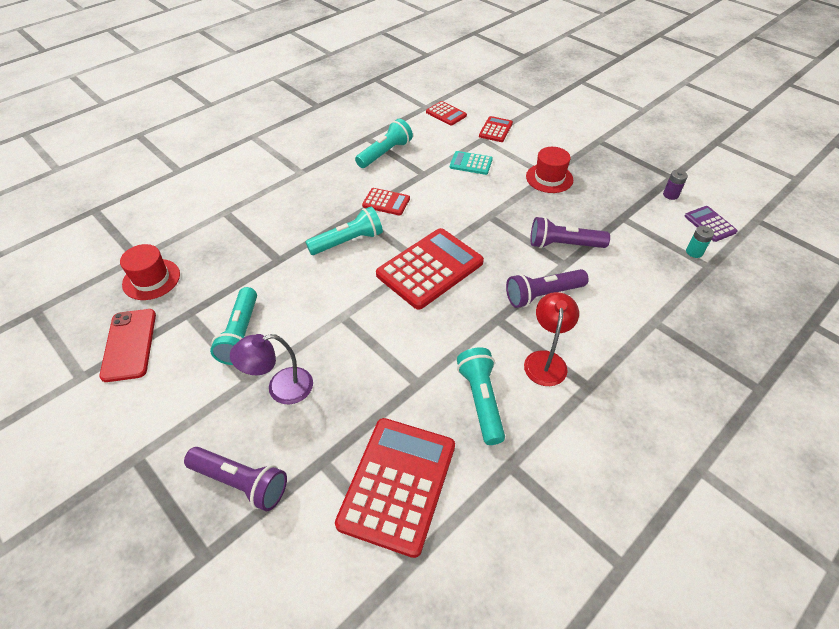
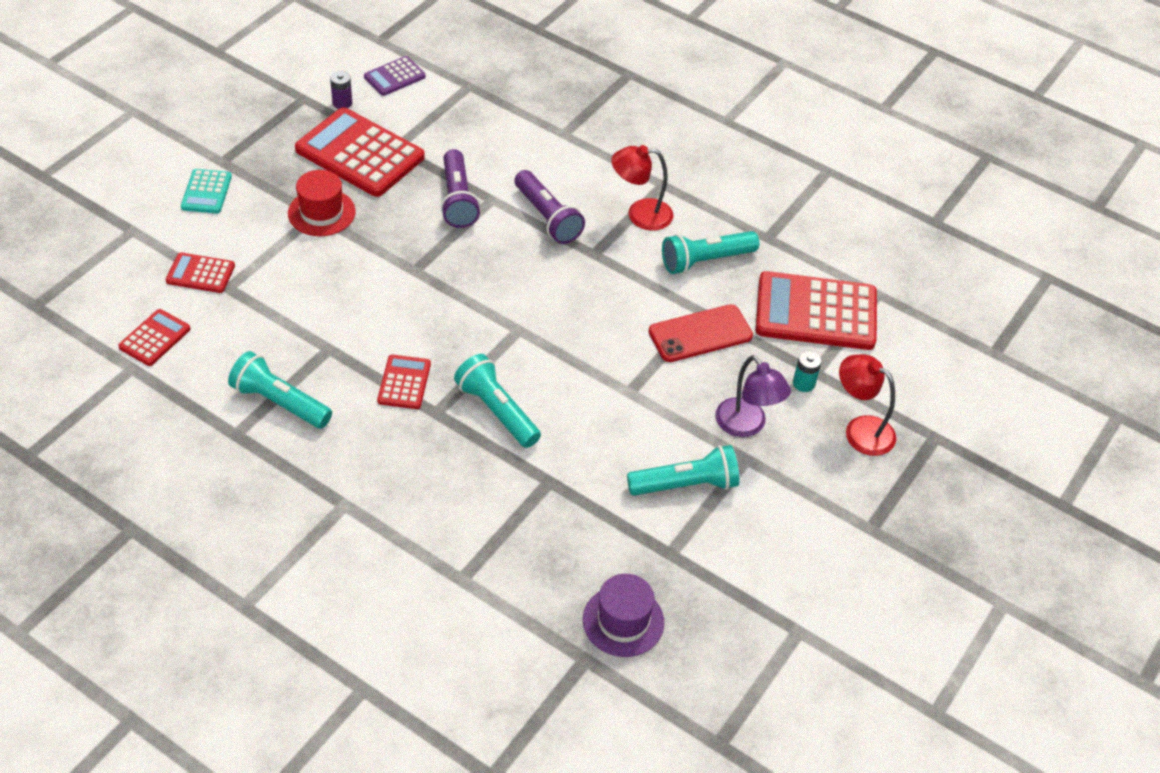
camera: 105 degrees left, 0 degrees up
red phone [99,309,156,382] -> red phone moved to [648,304,753,362]
red hat [120,244,180,300] -> purple hat [583,574,664,657]
purple flashlight [184,447,287,511] -> red lamp [839,354,896,456]
red calculator [376,228,484,310] -> red calculator moved to [295,107,425,197]
turquoise calculator [450,151,493,175] -> turquoise calculator moved to [181,169,232,214]
turquoise battery [686,226,714,258] -> turquoise battery moved to [793,351,822,392]

